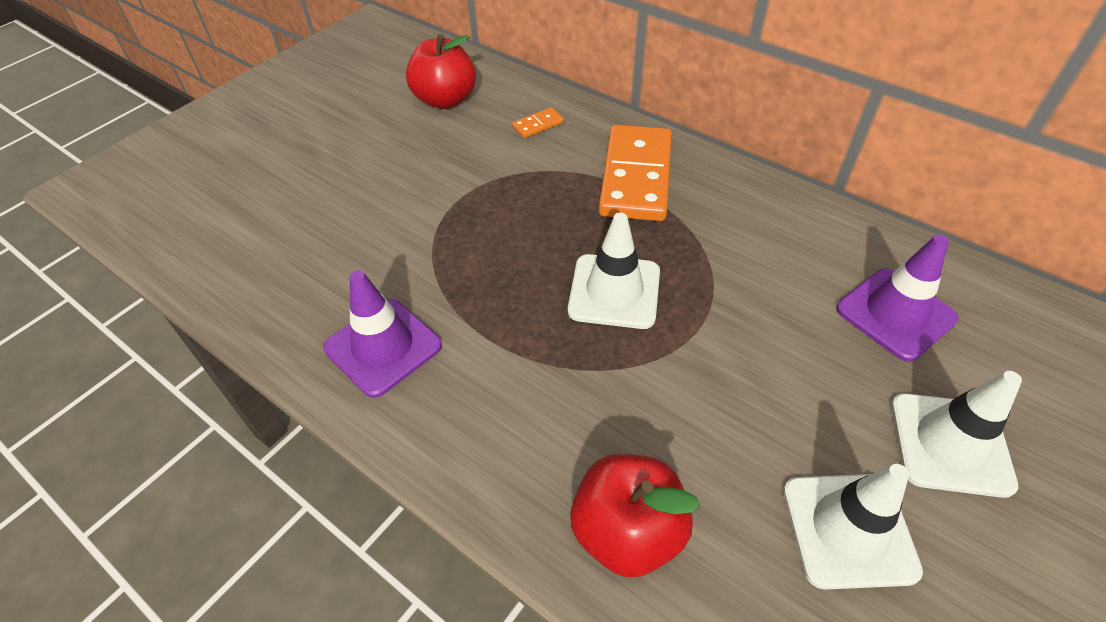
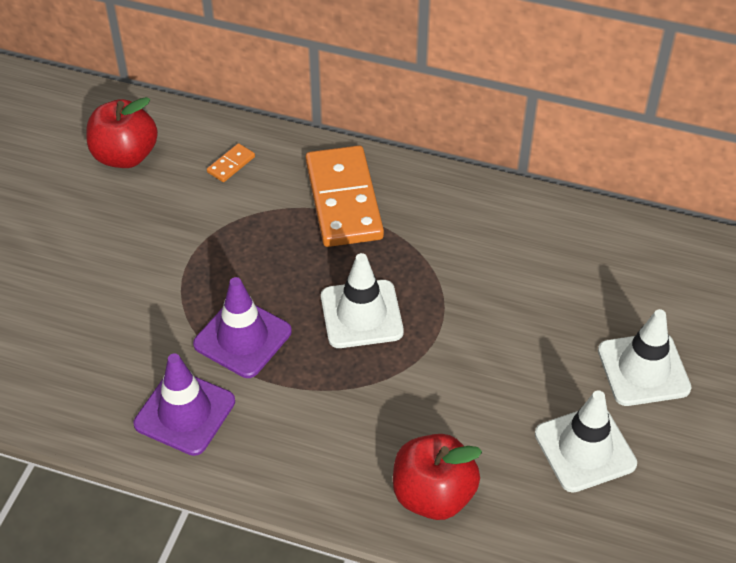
camera: 20 degrees left, 0 degrees up
purple traffic cone [836,235,958,362] -> purple traffic cone moved to [193,277,292,378]

